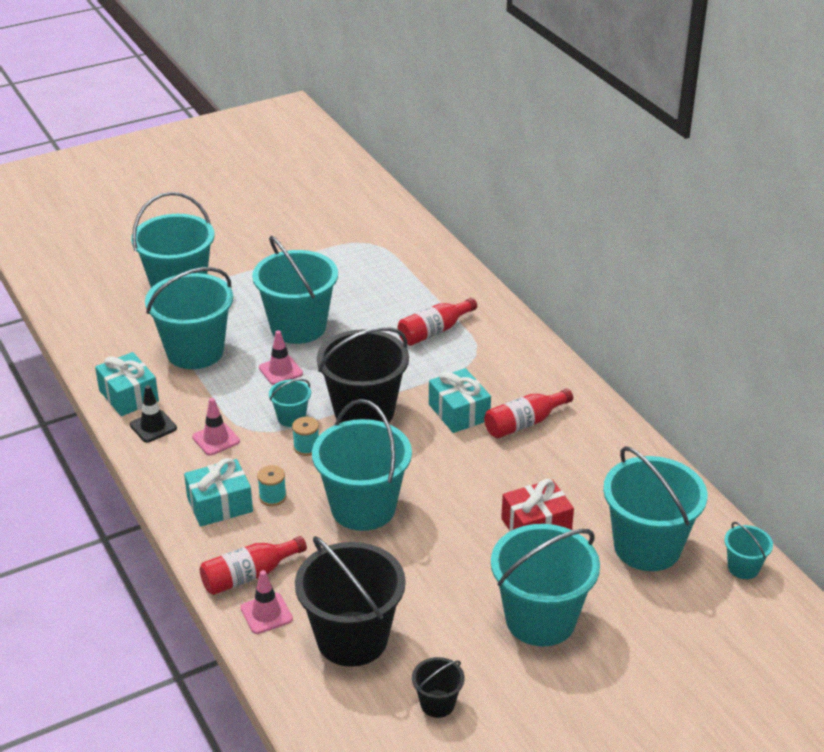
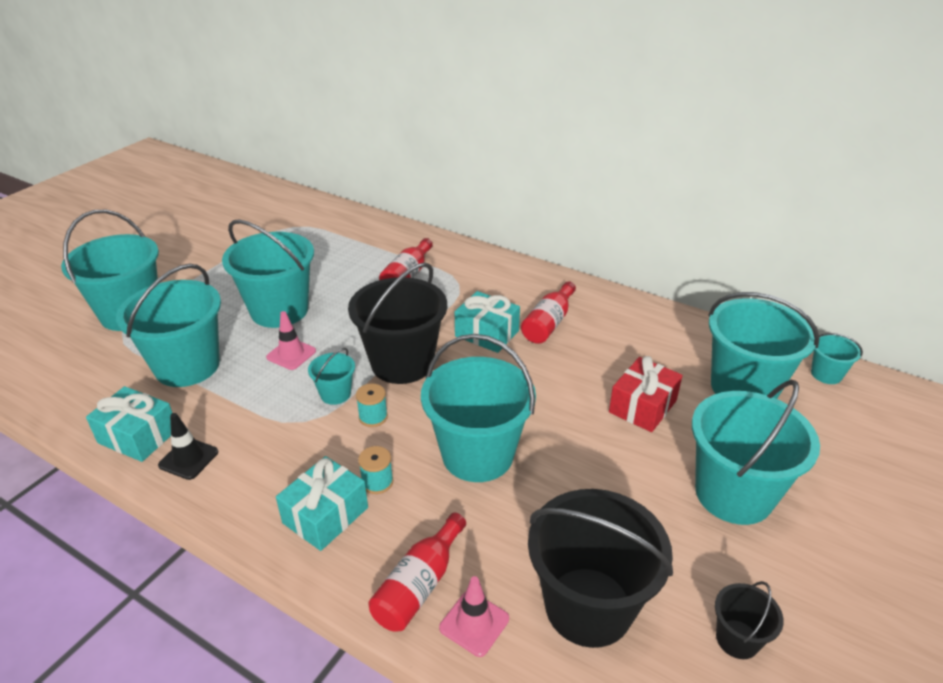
camera: 30 degrees left, 0 degrees up
pink traffic cone [192,398,240,456] -> none

